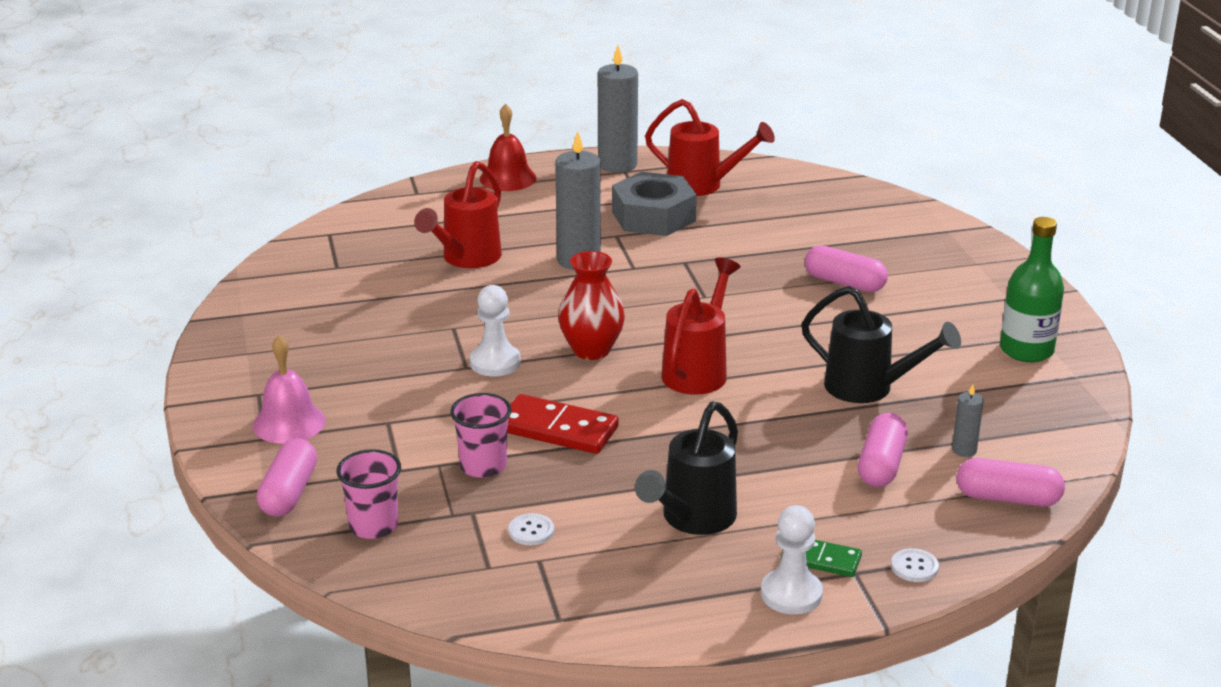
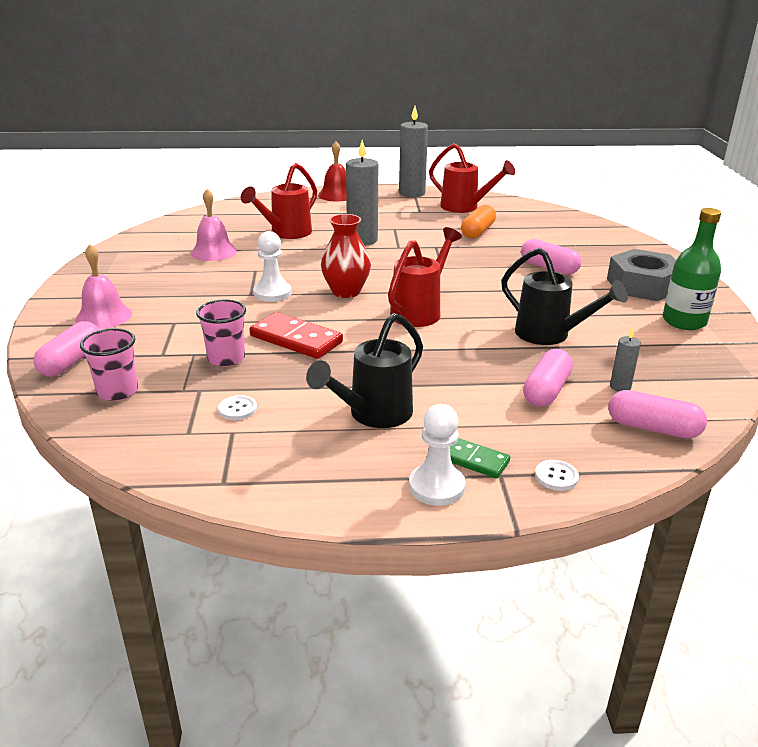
camera: 10 degrees right, 0 degrees up
grey nut [612,172,697,236] -> grey nut moved to [607,249,676,301]
none -> pink bell [191,189,237,261]
none -> orange capsule [461,205,496,239]

